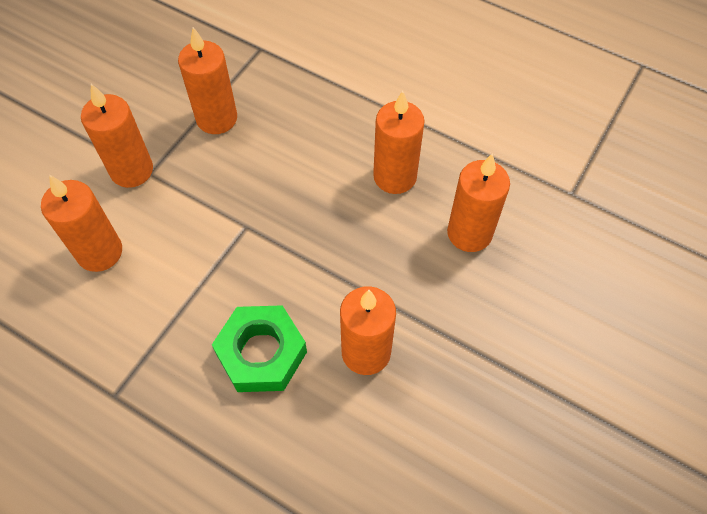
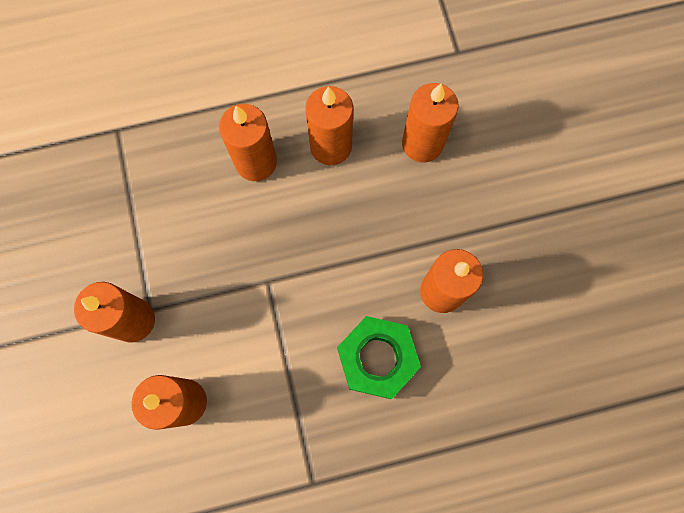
camera: 45 degrees left, 15 degrees up
orange candle [178,27,237,134] -> orange candle moved to [219,104,277,181]

